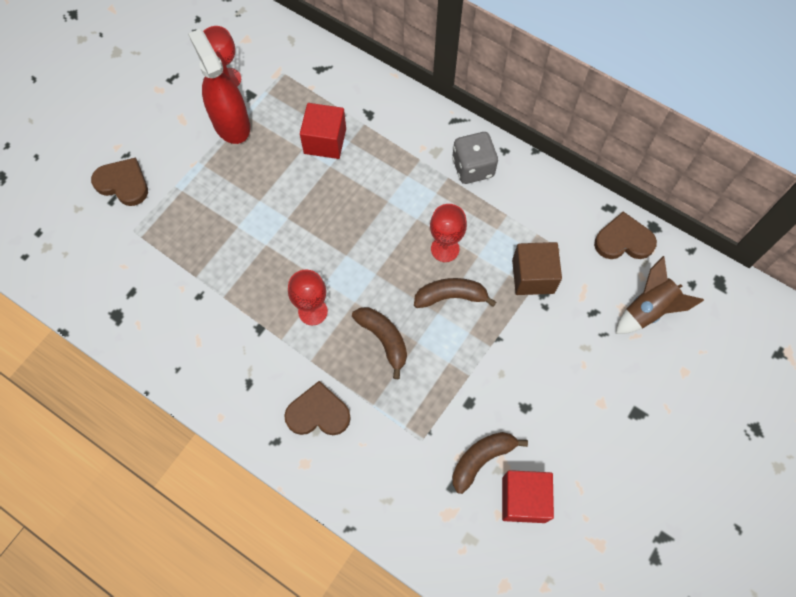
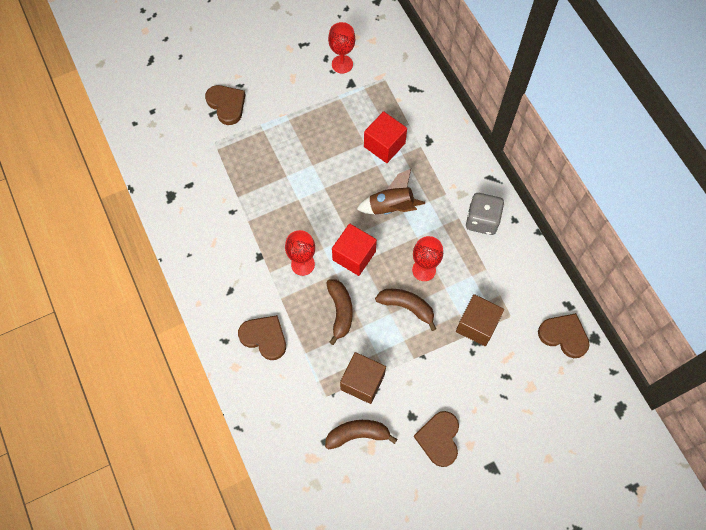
camera: 30 degrees right, 0 degrees up
red spray bottle [188,29,250,144] -> none
red cube [502,470,554,523] -> red cube moved to [332,224,377,276]
brown rocket [616,256,704,334] -> brown rocket moved to [357,169,425,215]
none -> brown cube [340,352,386,404]
none -> brown heart [414,411,459,467]

